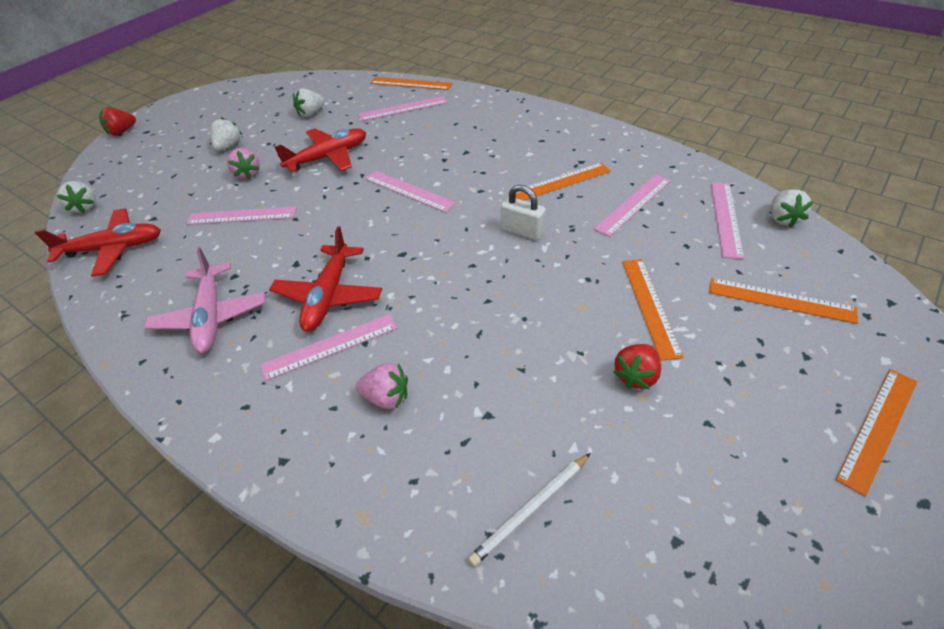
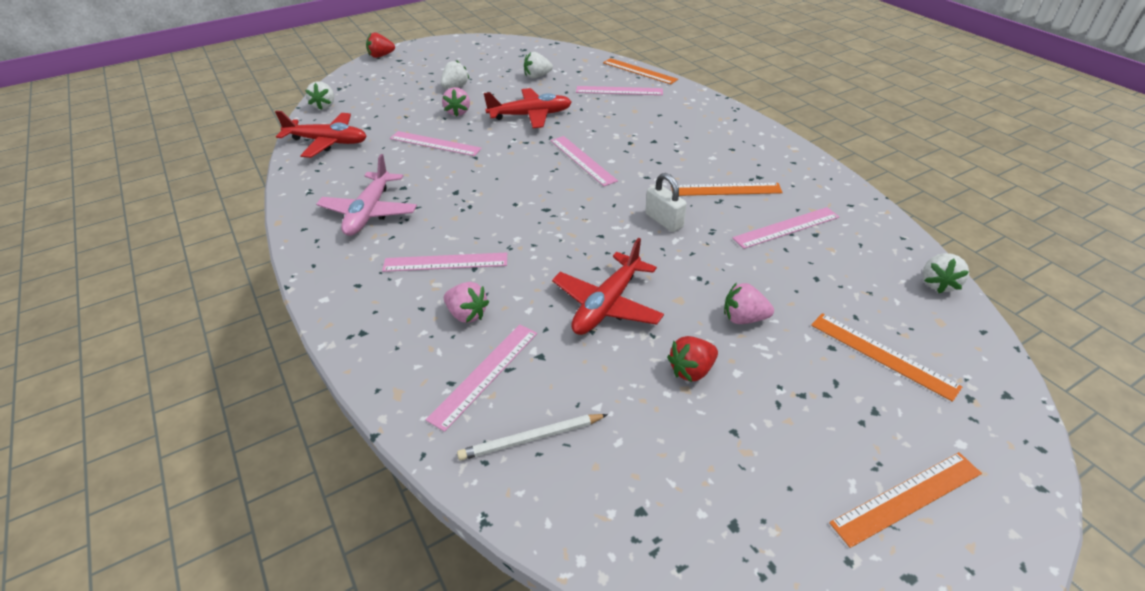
camera: 20 degrees right, 5 degrees down
red plane [269,226,382,332] -> red plane moved to [552,238,664,335]
orange ruler [622,259,684,361] -> pink strawberry [724,282,774,324]
pink ruler [711,182,744,259] -> pink ruler moved to [426,324,537,432]

